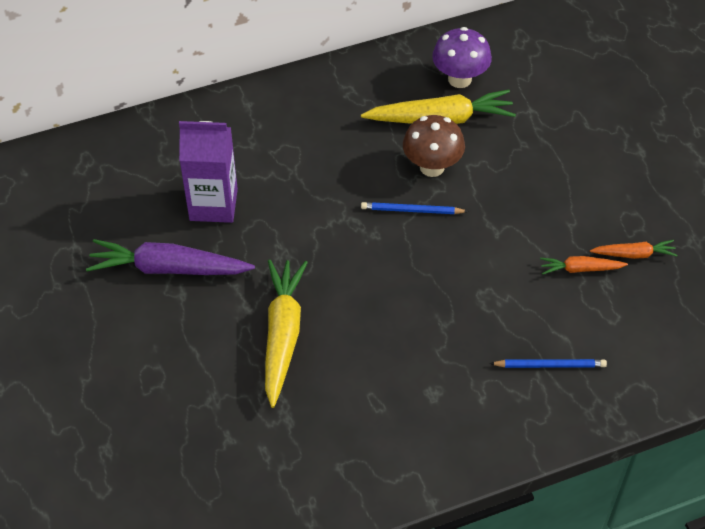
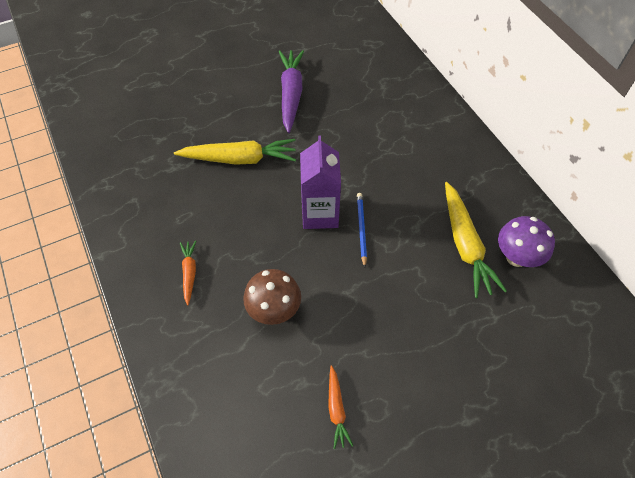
camera: 85 degrees right, 5 degrees up
purple carton [179,121,238,223] -> purple carton moved to [300,135,341,229]
brown mushroom [403,115,465,177] -> brown mushroom moved to [243,269,301,325]
blue pencil [490,359,607,368] -> none
orange carrot [540,256,628,275] -> orange carrot moved to [180,241,196,305]

